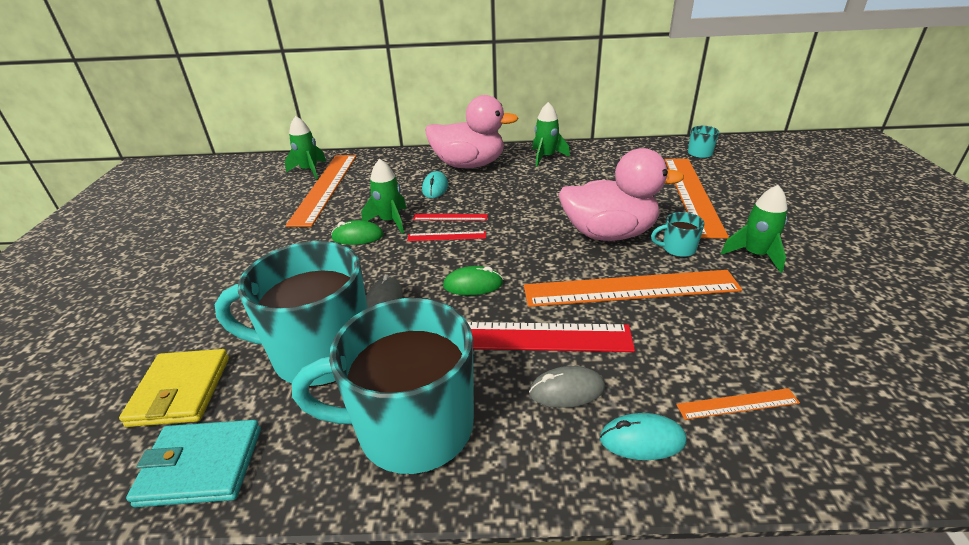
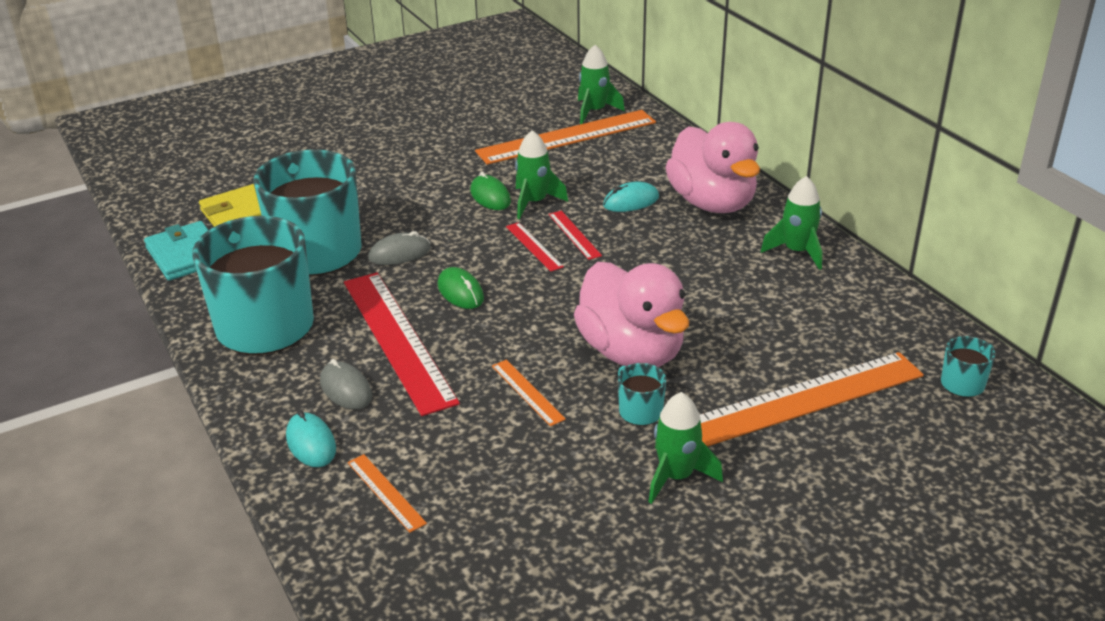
camera: 60 degrees right, 0 degrees up
orange ruler [524,270,742,307] -> orange ruler [492,360,566,426], size x0.44

